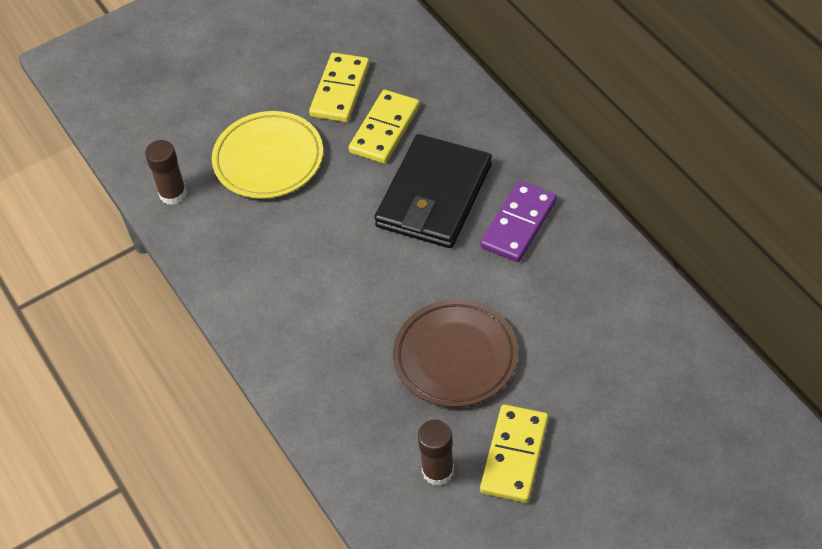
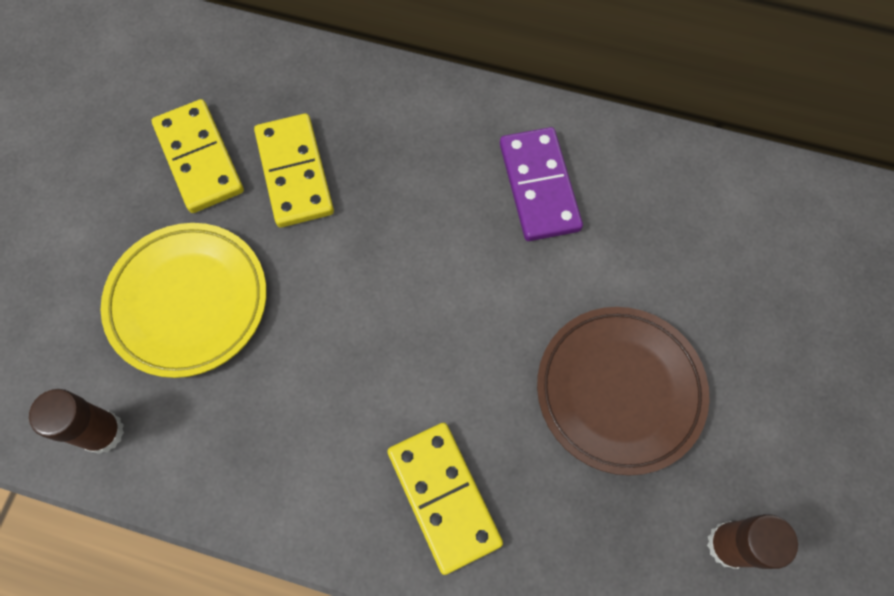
camera: 45 degrees left, 15 degrees up
black wallet [374,134,492,248] -> none
yellow domino [480,404,548,503] -> yellow domino moved to [387,423,503,575]

